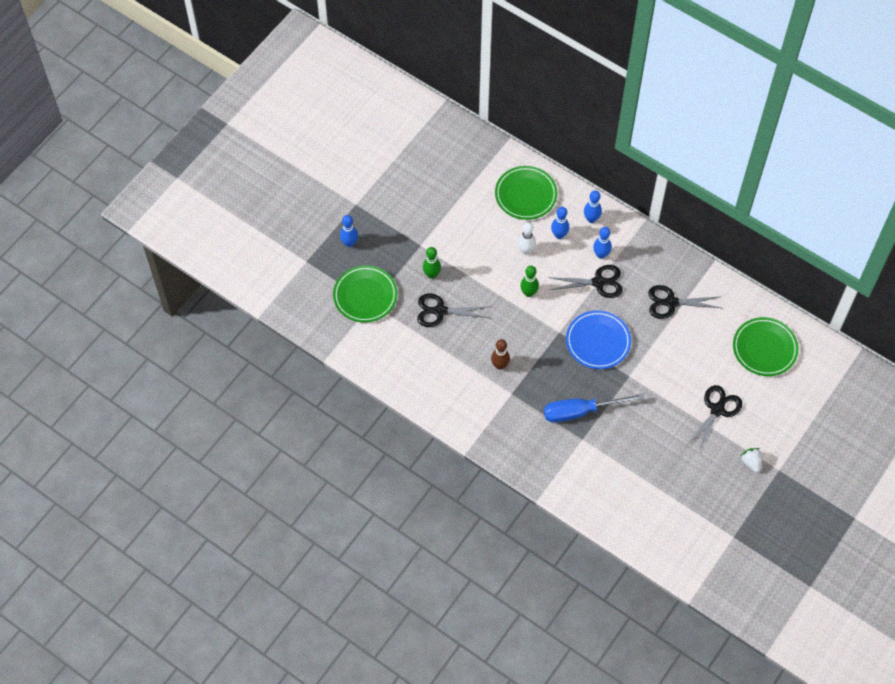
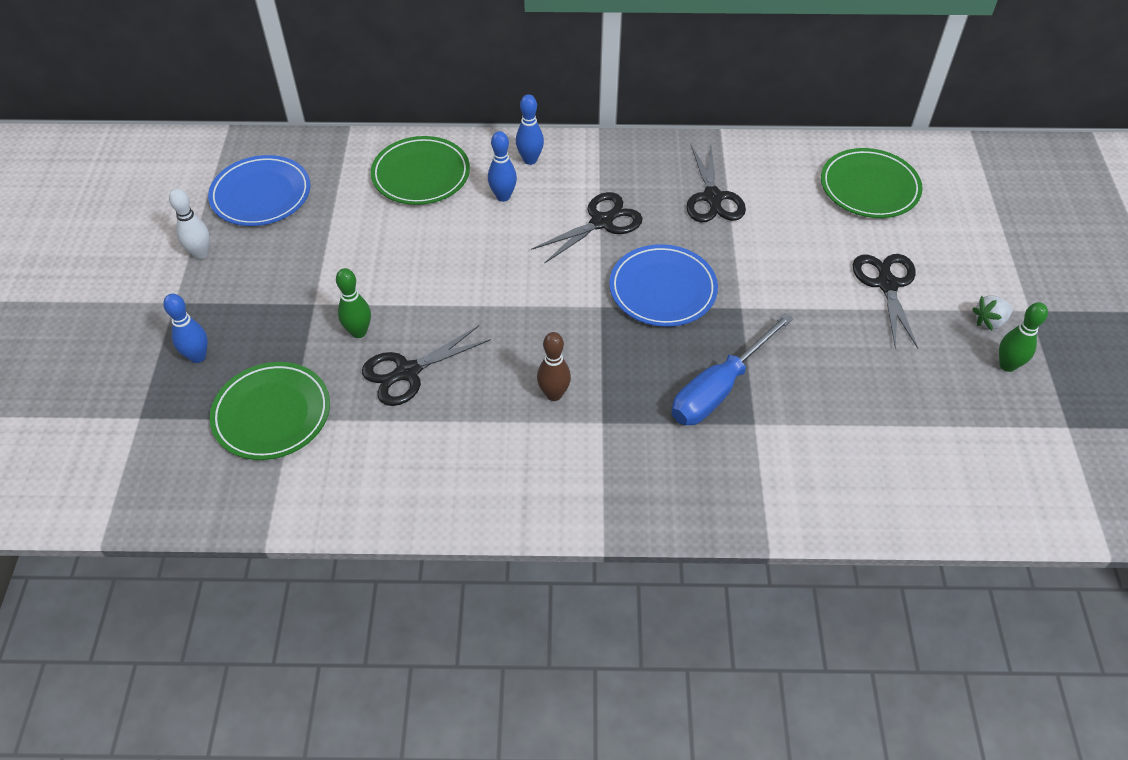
camera: 35 degrees left, 10 degrees down
white bowling pin [518,222,536,255] -> white bowling pin moved to [169,189,210,259]
green bowling pin [520,266,539,297] -> green bowling pin moved to [999,302,1048,372]
blue bowling pin [593,227,612,259] -> none
black scissors [648,285,722,319] -> black scissors turned 60 degrees counterclockwise [686,144,746,222]
white strawberry [741,448,762,472] -> white strawberry turned 60 degrees counterclockwise [972,295,1013,330]
none -> blue plate [208,155,310,226]

